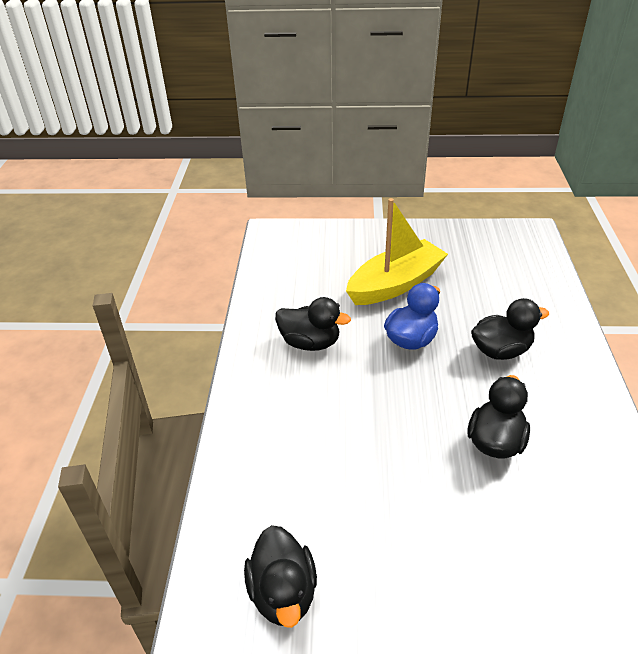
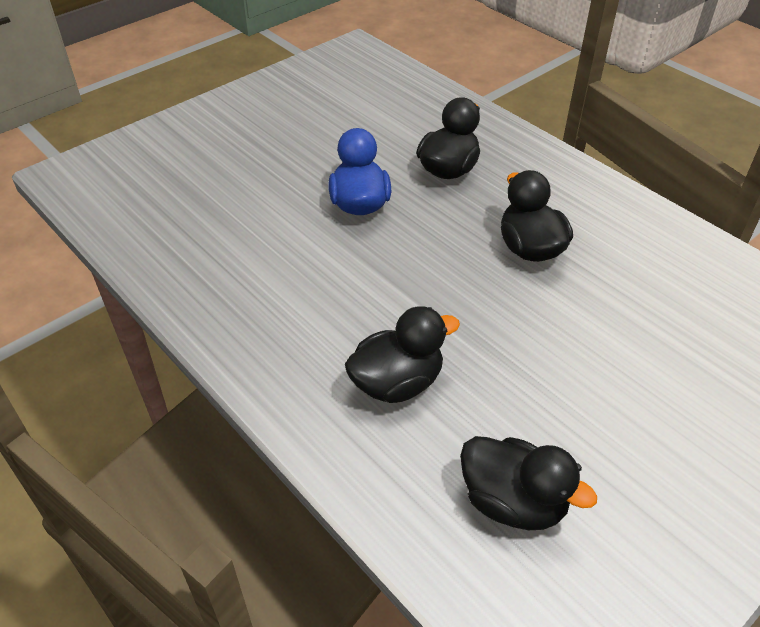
camera: 45 degrees left, 5 degrees up
black duck [275,297,351,351] -> black duck moved to [345,306,460,403]
yellow boat [346,198,448,305] -> none

